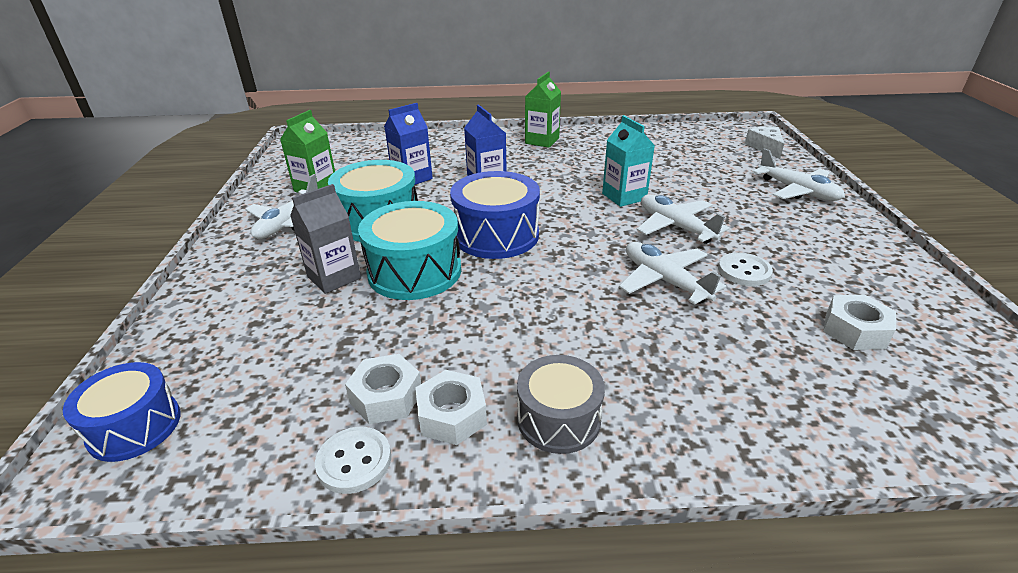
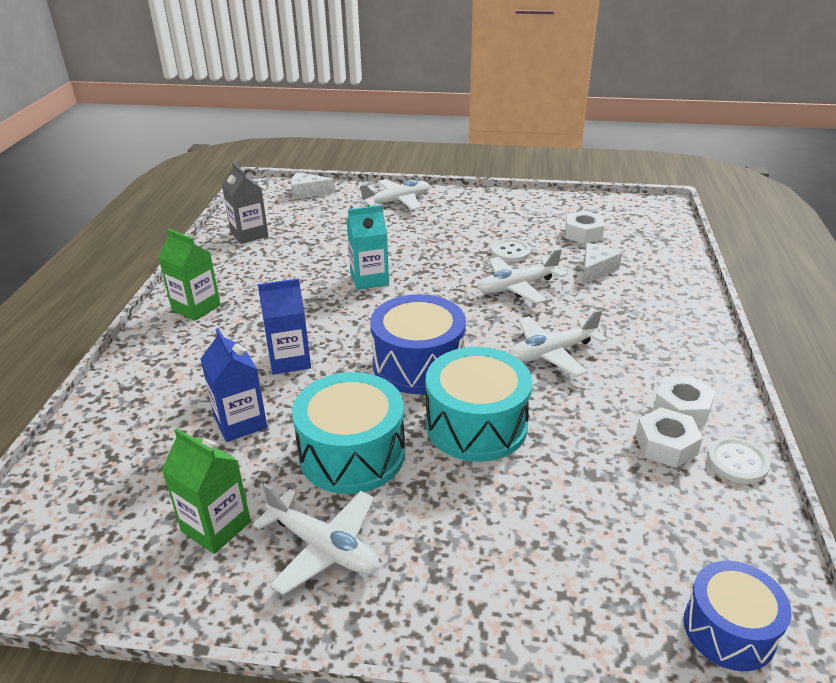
camera: 80 degrees left, 0 degrees up
grey carton [290,184,361,294] -> grey carton moved to [222,162,268,244]
grey drum [517,355,605,454] -> none
white plane [637,194,730,244] -> white plane moved to [509,309,608,377]
none -> white cheese [583,243,622,284]

